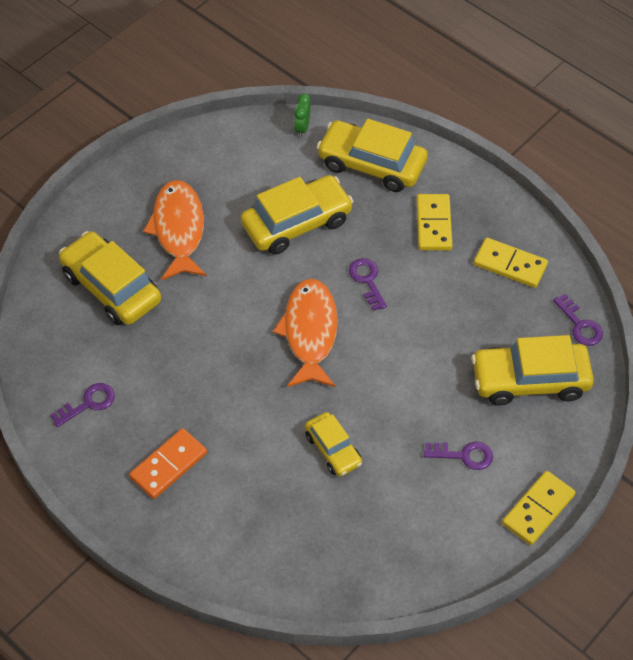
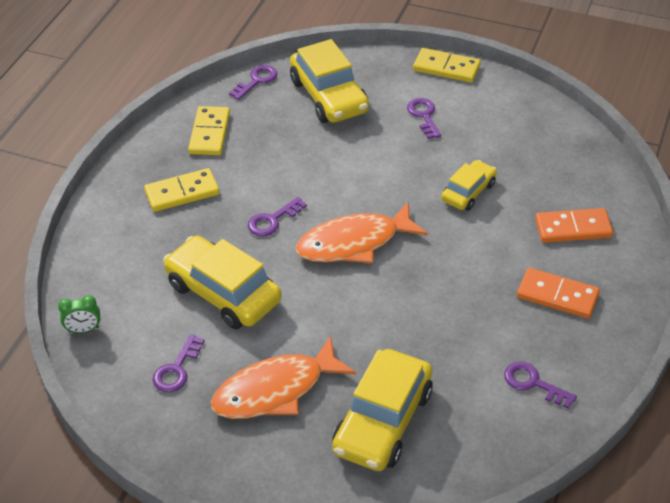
camera: 110 degrees left, 10 degrees down
yellow car [317,119,428,192] -> none
none -> purple key [153,334,204,392]
none -> orange domino [535,208,613,243]

